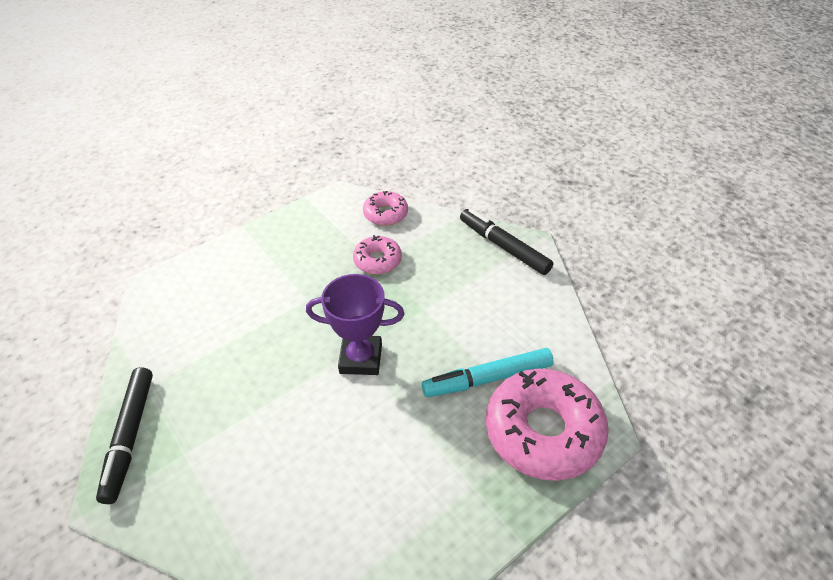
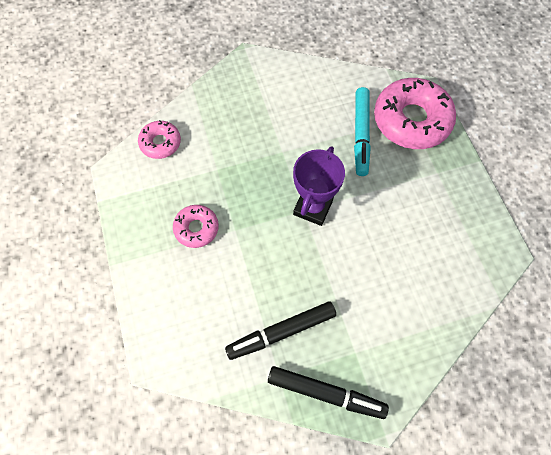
camera: 70 degrees left, 20 degrees up
pink donut [353,235,402,274] -> pink donut moved to [173,205,219,248]
black marker [460,209,553,275] -> black marker moved to [225,301,336,360]

